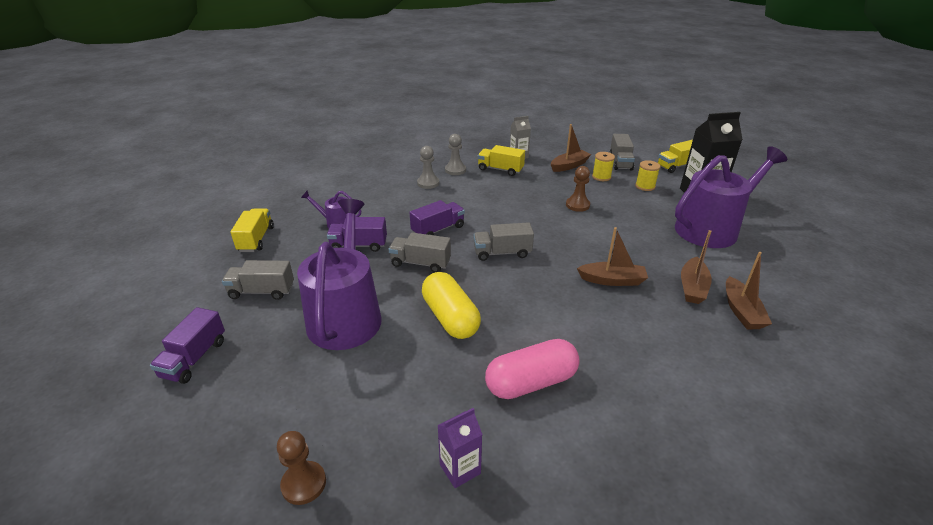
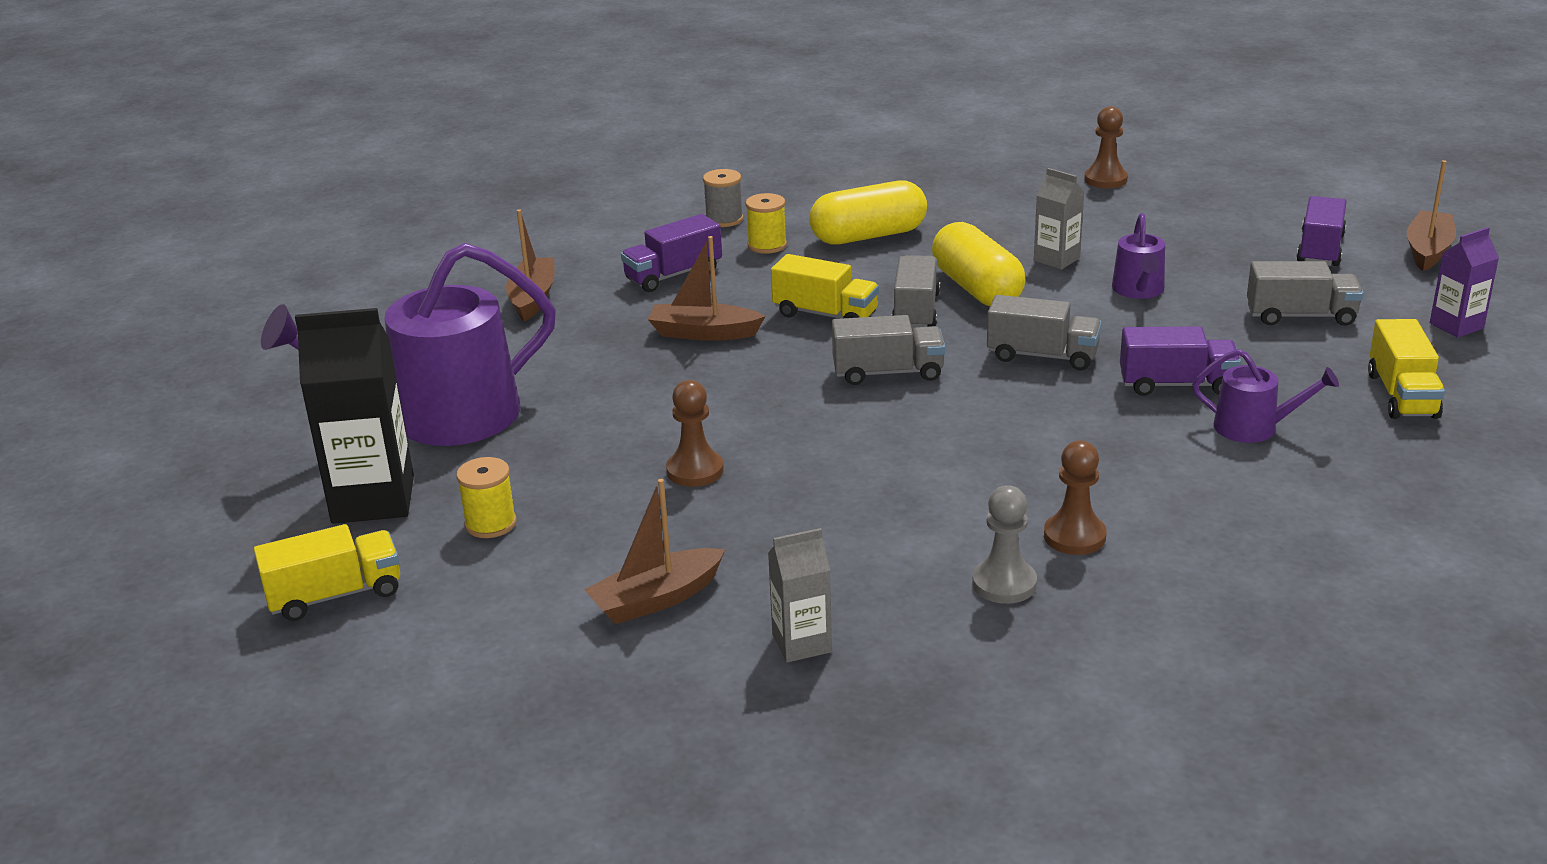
camera: 175 degrees left, 5 degrees down
purple watering can [297,199,382,350] -> purple watering can [1112,213,1165,299], size x0.46
purple truck [409,200,465,235] -> purple truck moved to [621,214,722,292]
grey pawn [417,146,439,189] -> brown pawn [1044,440,1107,555]
purple carton [437,408,482,488] -> purple carton moved to [1430,227,1499,338]
yellow truck [478,145,525,176] -> yellow truck moved to [771,254,879,319]
pink capsule [485,339,580,399] -> yellow capsule [809,180,927,245]
yellow spool [592,152,615,181] -> yellow spool moved to [745,193,787,254]
grey truck [609,134,635,170] -> grey truck moved to [892,255,940,329]
brown boat [681,230,712,304] -> brown boat moved to [1407,160,1456,271]
none -> grey spool [703,169,743,227]
none -> grey carton [1034,168,1084,270]

